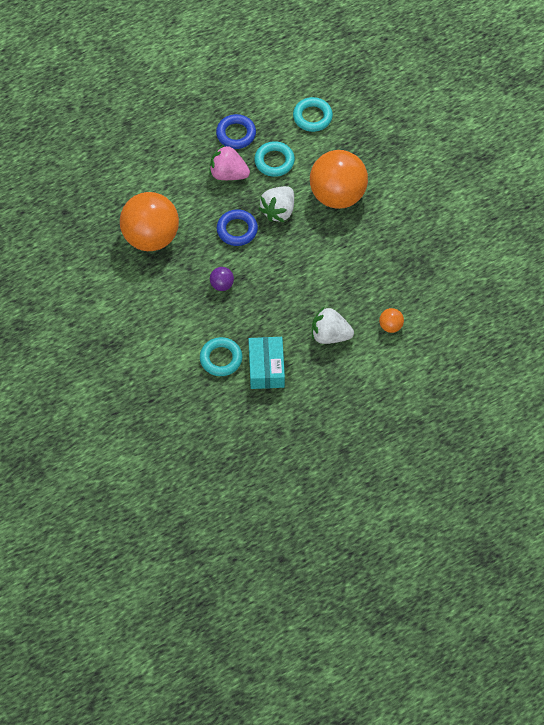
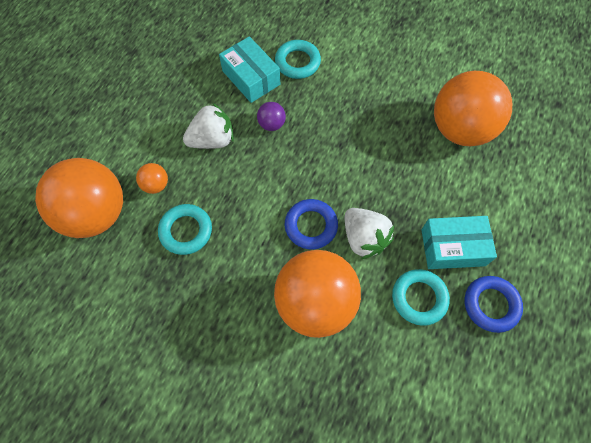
camera: 145 degrees right, 5 degrees up
pink strawberry [209,145,250,180] -> turquoise box [422,216,497,269]
purple ball [210,267,234,291] -> purple ball moved to [257,102,286,131]
blue ring [217,209,258,246] -> blue ring moved to [285,199,338,249]
white strawberry [259,186,294,222] -> white strawberry turned 150 degrees clockwise [345,208,394,259]
turquoise ring [293,97,333,132] -> turquoise ring moved to [158,204,212,255]
none -> orange ball [35,158,123,238]

